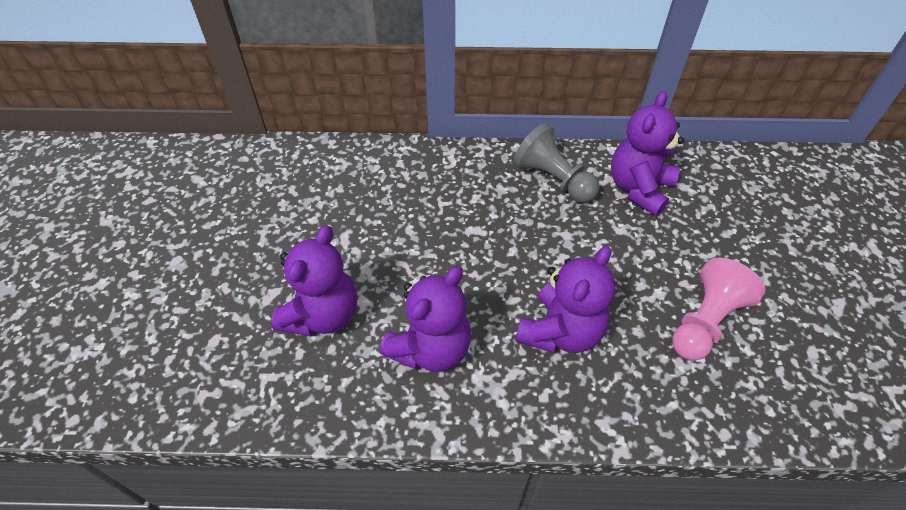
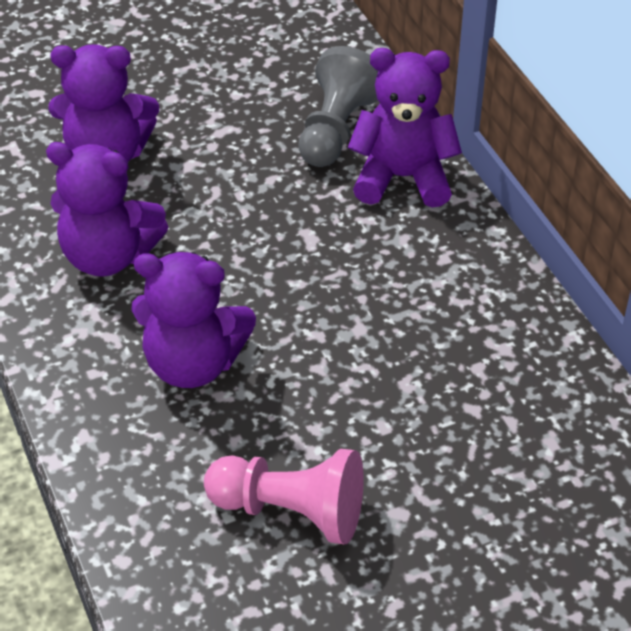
camera: 65 degrees right, 5 degrees down
grey pawn [513,123,600,203] -> grey pawn moved to [298,46,378,167]
purple teddy bear [611,91,684,216] -> purple teddy bear moved to [348,48,462,208]

